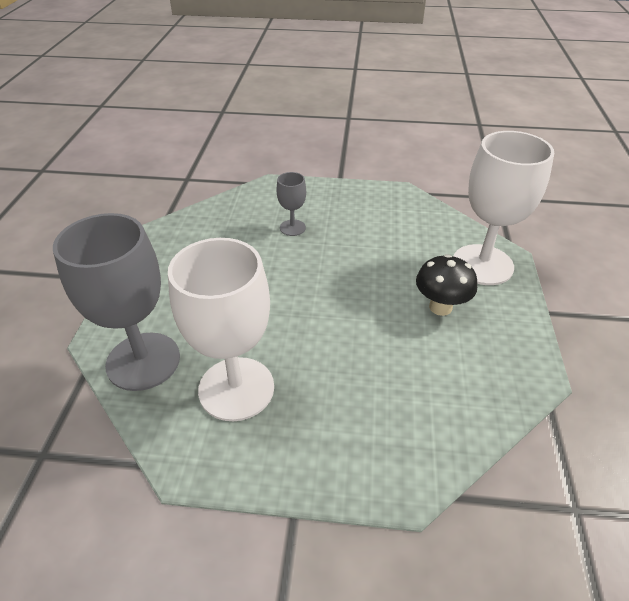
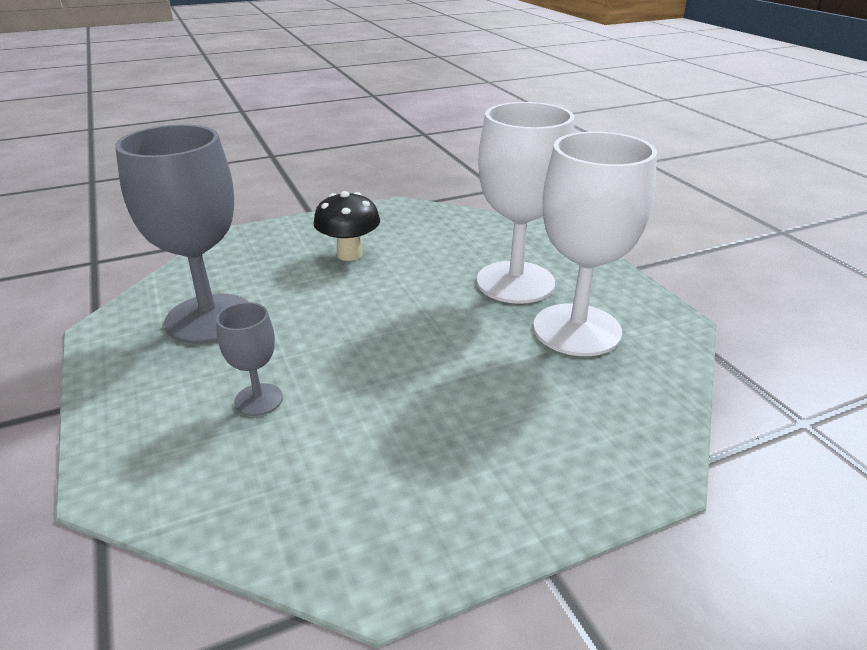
camera: 120 degrees left, 10 degrees down
grey goblet [53,213,180,391] -> grey goblet moved to [115,124,248,344]
white goblet [453,131,554,285] -> white goblet moved to [477,102,574,304]

